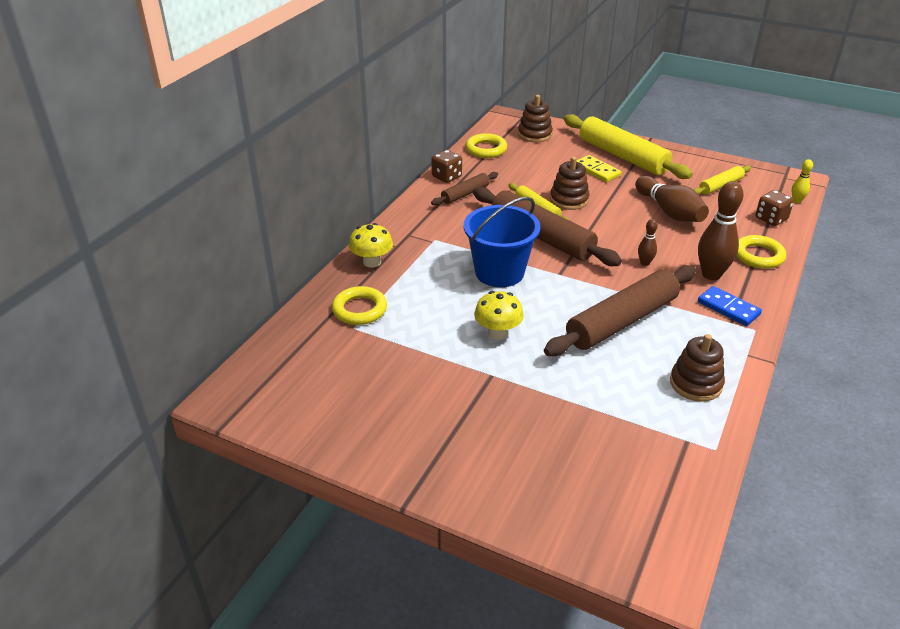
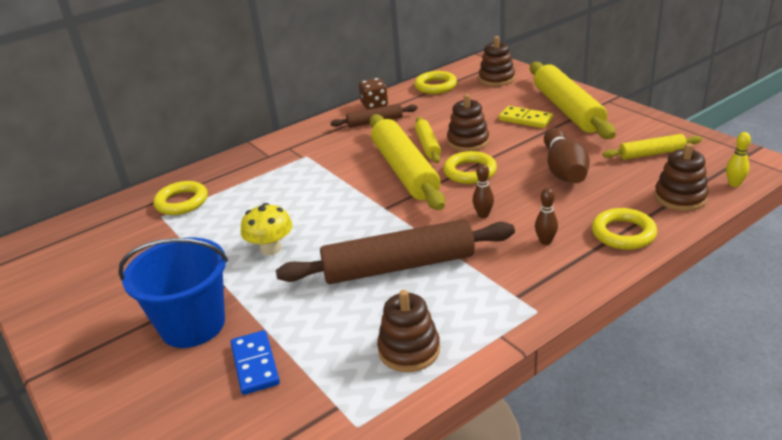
camera: 30 degrees right, 5 degrees down
yellow mushroom [349,223,393,268] -> none
blue bucket [464,197,541,287] -> blue bucket moved to [118,238,228,348]
brown rolling pin [473,187,622,266] -> yellow rolling pin [370,114,445,210]
yellow domino [576,155,621,182] -> yellow domino turned 45 degrees counterclockwise [499,106,553,128]
brown bowling pin [698,181,744,280] -> brown bowling pin [535,188,558,245], size x0.50
blue domino [698,286,762,326] -> blue domino moved to [231,330,280,395]
brown dice [756,190,794,226] -> brown stacking toy [654,143,709,211]
none -> yellow ring [443,151,497,184]

